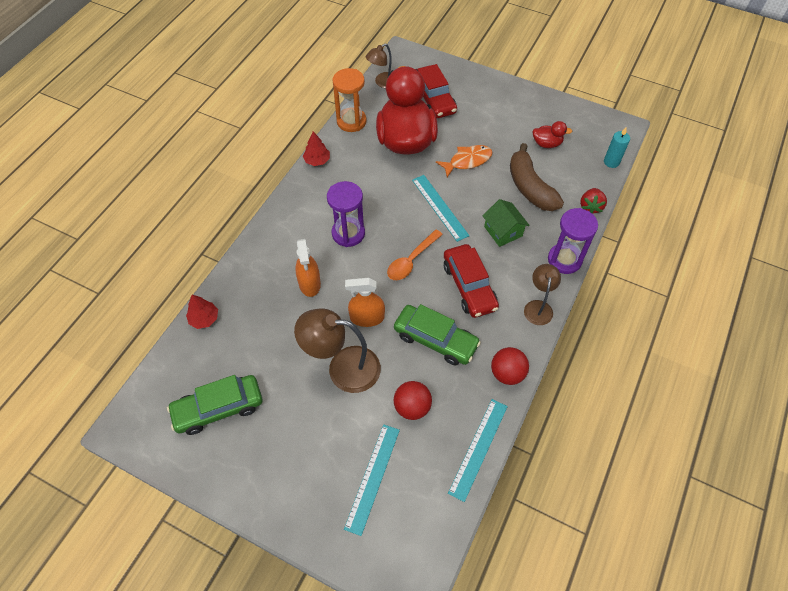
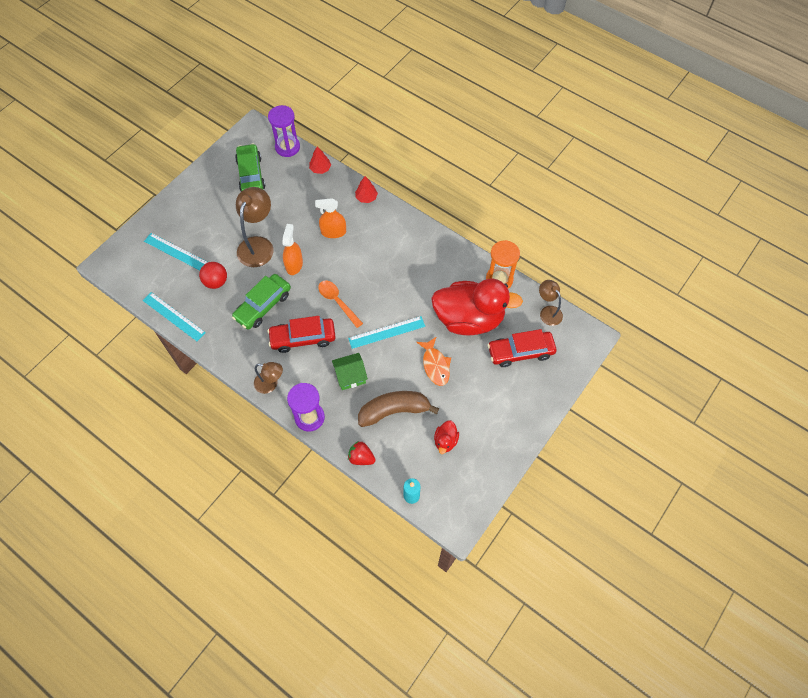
camera: 100 degrees right, 5 degrees up
red tree [303,131,330,166] -> red tree moved to [355,176,378,203]
purple hourglass [327,181,365,247] -> purple hourglass moved to [268,105,300,157]
red ball [491,347,529,385] -> none

